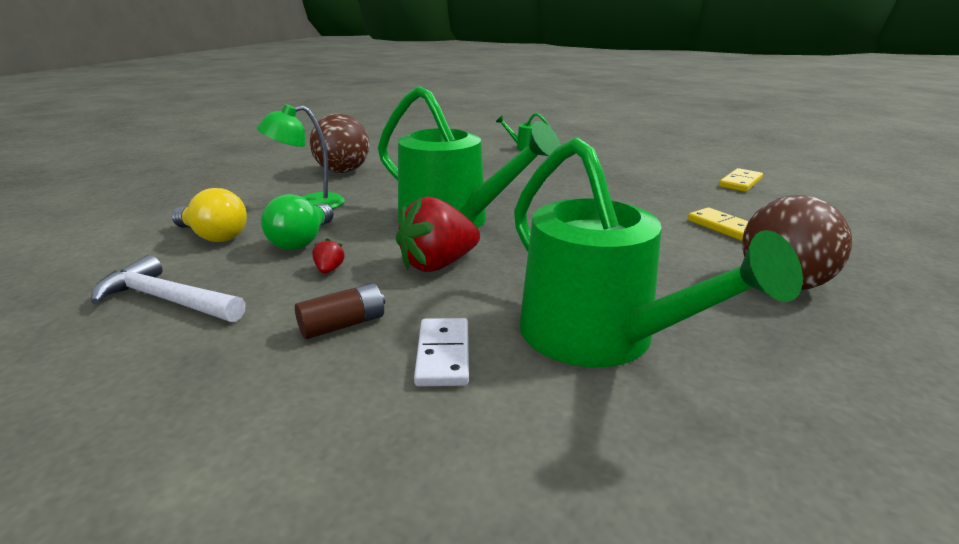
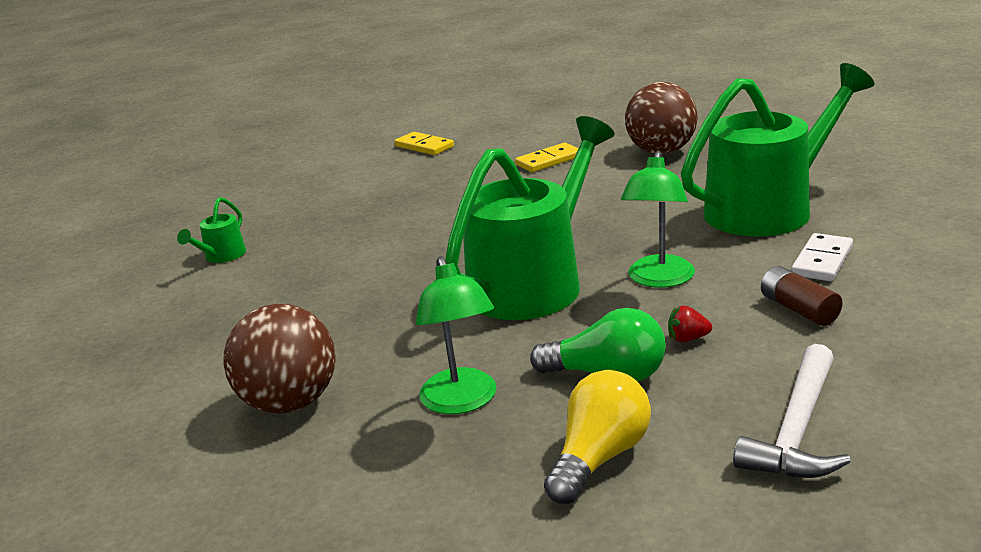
camera: 85 degrees left, 0 degrees up
red strawberry [396,196,480,272] -> green lamp [621,151,695,288]
white domino [414,318,469,386] -> white domino turned 60 degrees counterclockwise [791,233,853,281]

